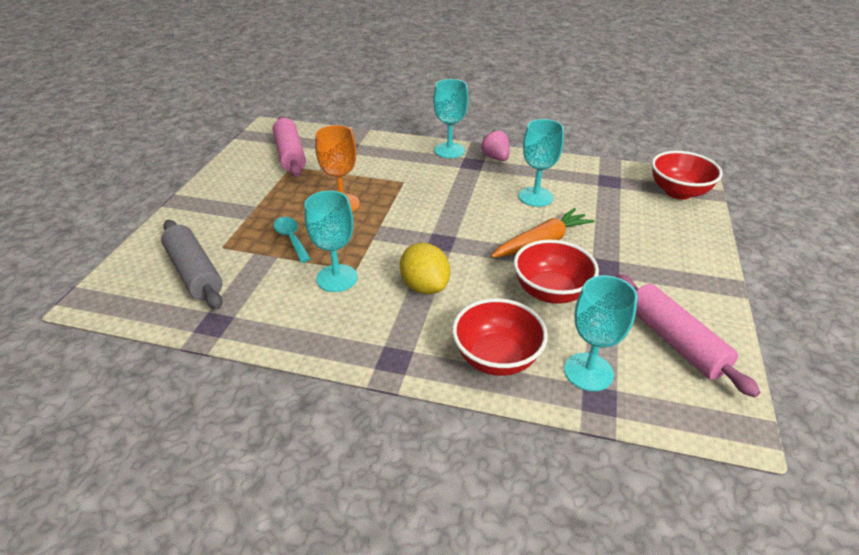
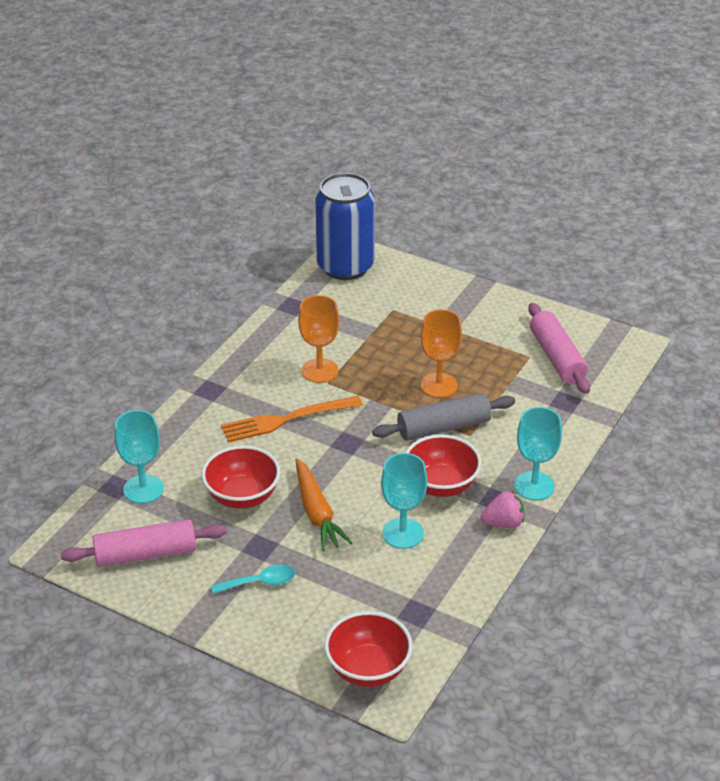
camera: 105 degrees right, 0 degrees up
grey rolling pin [161,220,223,310] -> grey rolling pin moved to [372,393,515,441]
pink rolling pin [273,116,306,177] -> pink rolling pin turned 75 degrees clockwise [528,303,590,394]
turquoise spoon [274,217,311,263] -> turquoise spoon moved to [211,564,295,594]
turquoise goblet [304,191,358,292] -> orange goblet [298,295,339,383]
yellow lemon [400,243,450,294] -> orange fork [221,396,363,442]
red bowl [452,298,548,376] -> red bowl moved to [405,434,482,497]
none -> blue can [315,173,375,280]

